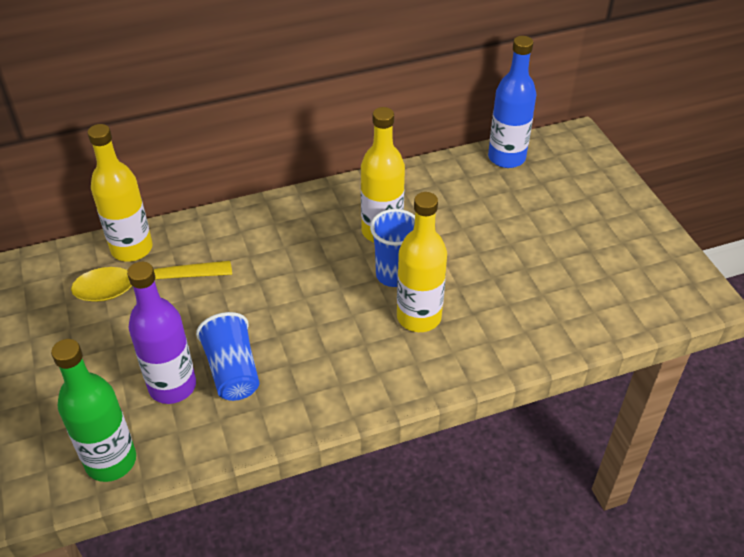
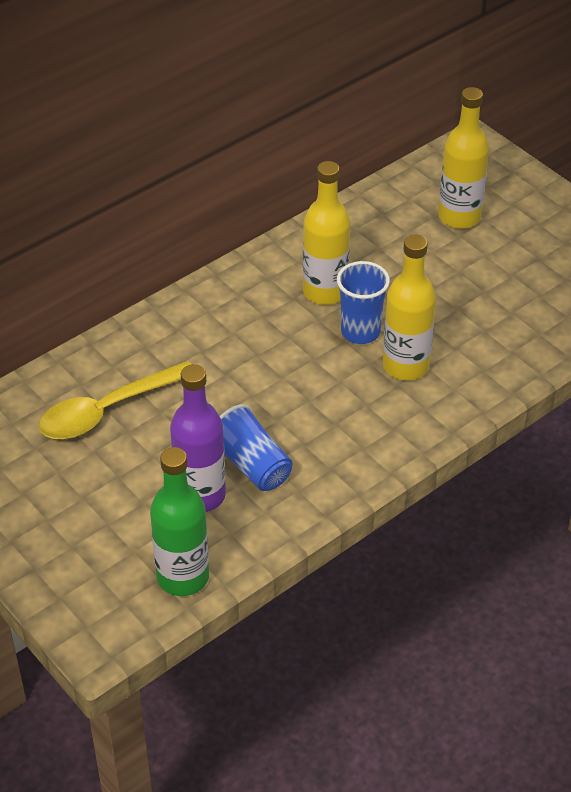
camera: 20 degrees left, 0 degrees up
yellow bottle [88,124,153,262] -> yellow bottle moved to [438,87,489,229]
blue bottle [488,36,536,168] -> none

